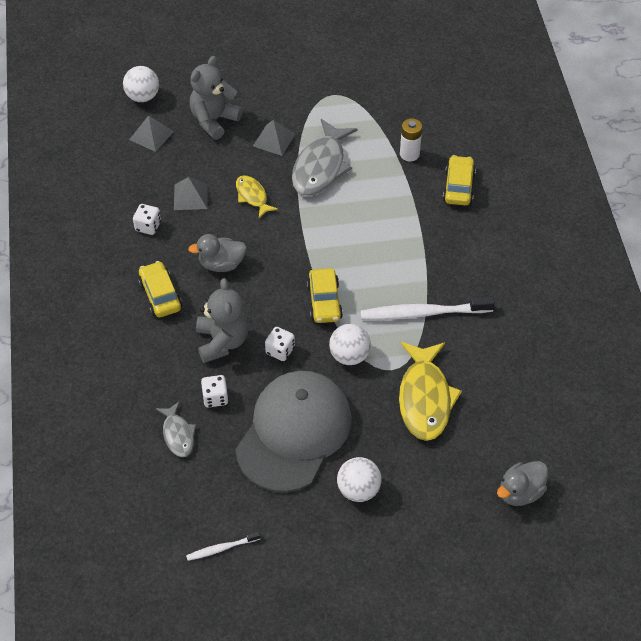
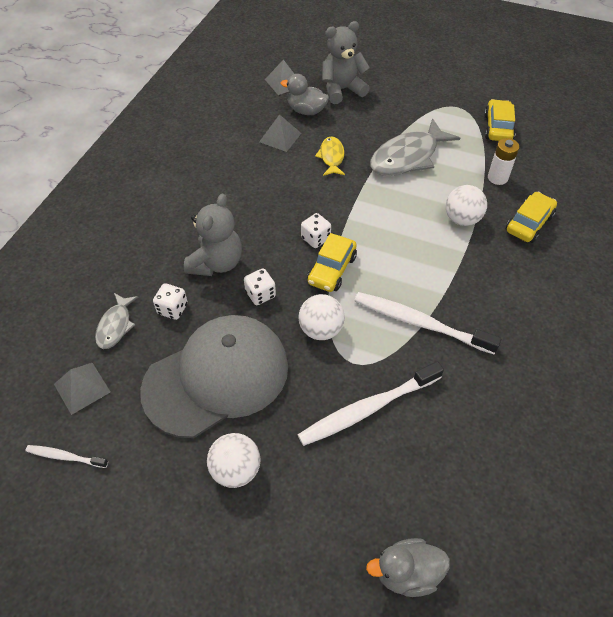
camera: 30 degrees right, 0 degrees up
white ball [123,66,159,102] -> white ball moved to [446,185,487,226]
white dice [133,204,161,235] -> white dice moved to [301,213,331,248]
yellow car [138,261,182,317] -> yellow car moved to [484,99,515,141]
grey duck [188,234,246,272] -> grey duck moved to [281,74,329,115]
grey pyramid [253,120,295,156] -> grey pyramid moved to [54,363,110,415]
yellow fish [399,342,462,441] -> white toothbrush [298,361,444,446]

